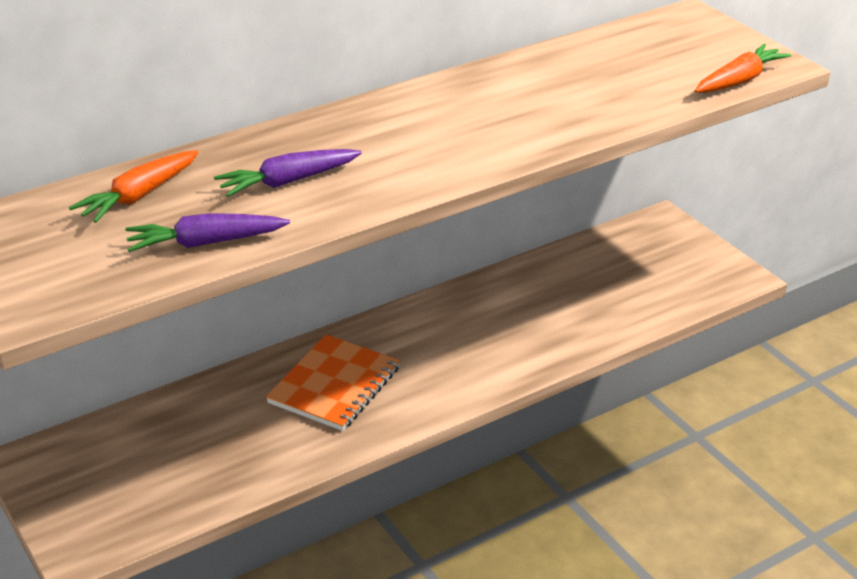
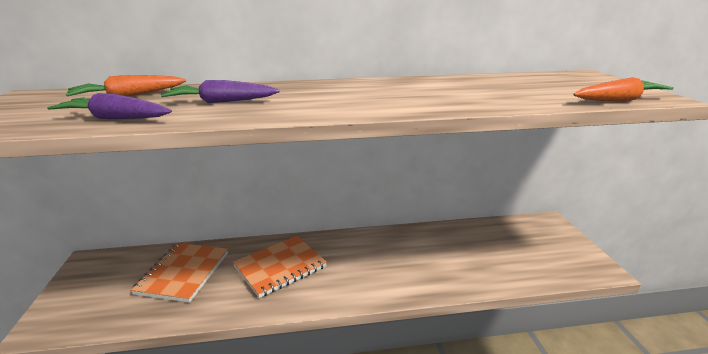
camera: 25 degrees right, 10 degrees down
none -> orange notebook [131,243,228,303]

